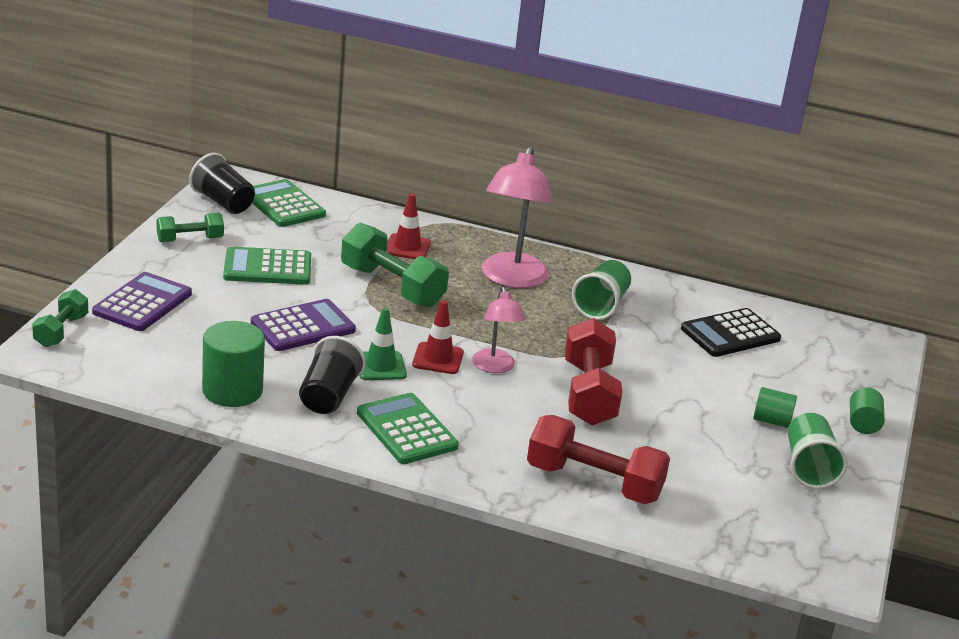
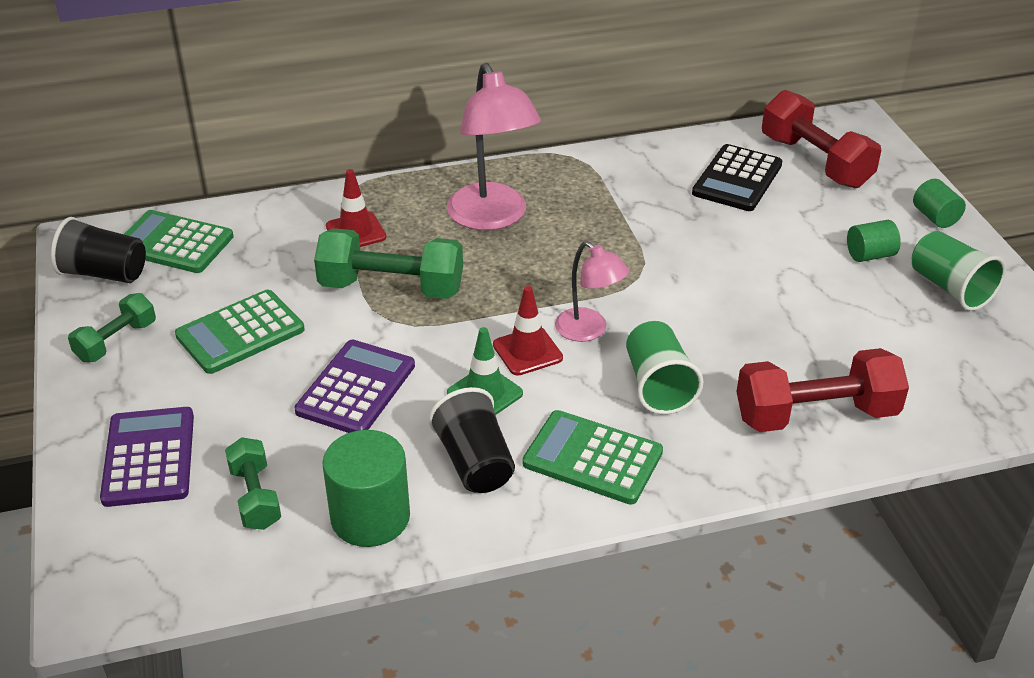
camera: 30 degrees left, 10 degrees up
green dumbbell [32,289,88,347] -> green dumbbell moved to [225,437,281,530]
red dumbbell [565,318,622,426] -> red dumbbell moved to [762,90,881,188]
green cup [572,260,631,320] -> green cup moved to [626,321,703,415]

